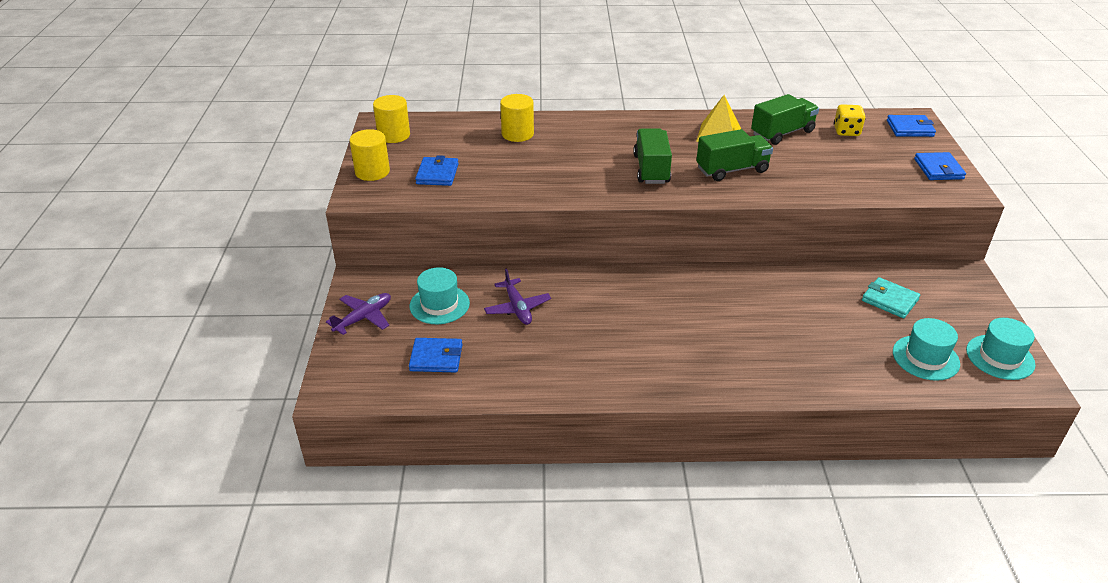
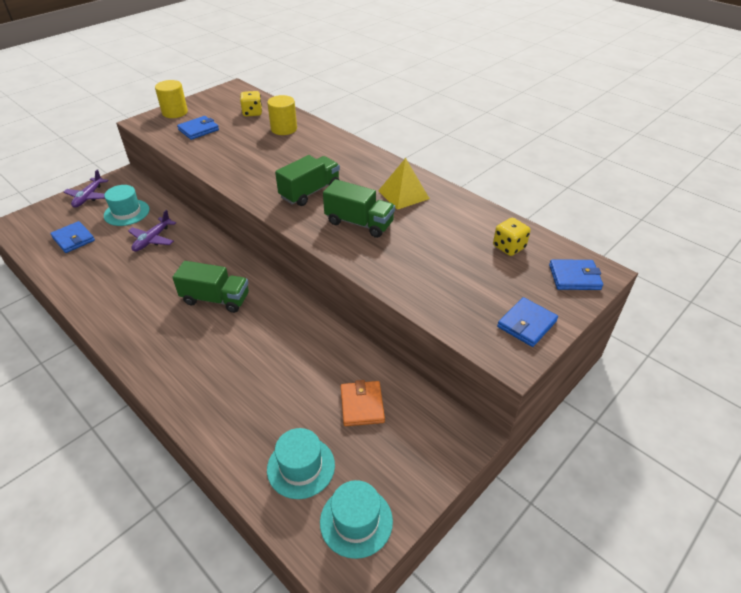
camera: 45 degrees right, 5 degrees up
purple plane [326,293,391,335] -> purple plane turned 105 degrees clockwise [64,169,109,208]
yellow cylinder [373,95,410,143] -> none
green truck [751,94,819,145] -> green truck moved to [172,261,249,313]
turquoise wallet [862,277,920,318] -> orange wallet [341,380,385,426]
blue wallet [887,115,936,137] -> blue wallet turned 45 degrees counterclockwise [549,259,603,290]
none -> yellow dice [240,91,262,117]

